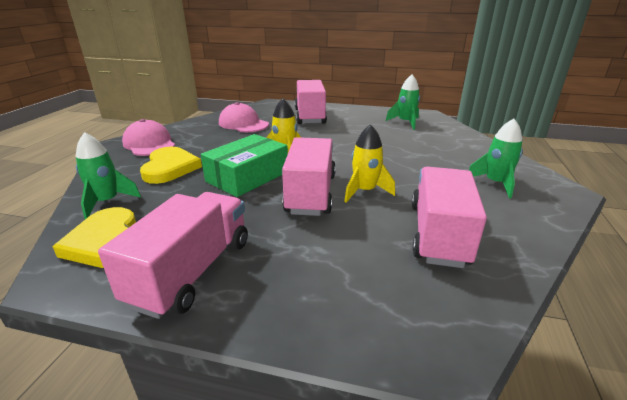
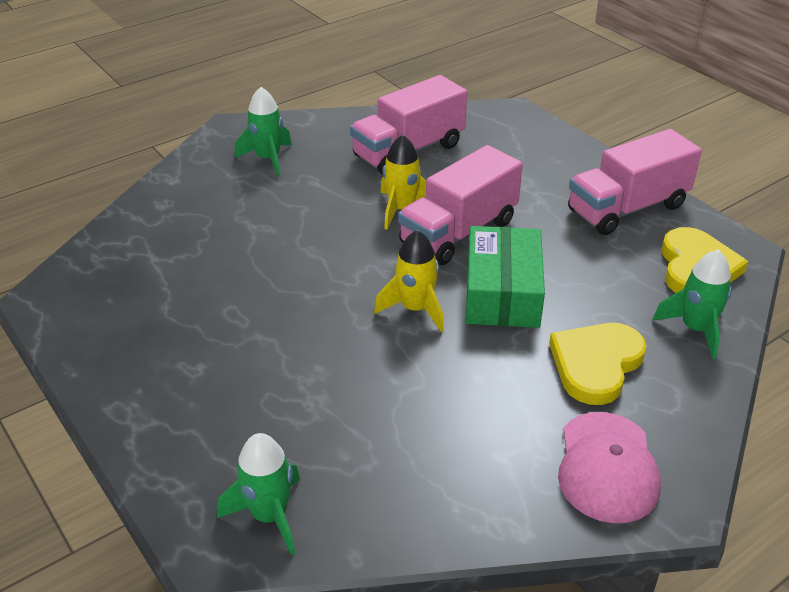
camera: 140 degrees left, 10 degrees up
green box [201,134,288,197] -> green box turned 75 degrees counterclockwise [466,226,545,328]
pink cap [219,102,269,132] -> none
pink truck [295,80,327,124] -> none
green rocket [386,75,420,130] -> green rocket moved to [217,433,300,555]

